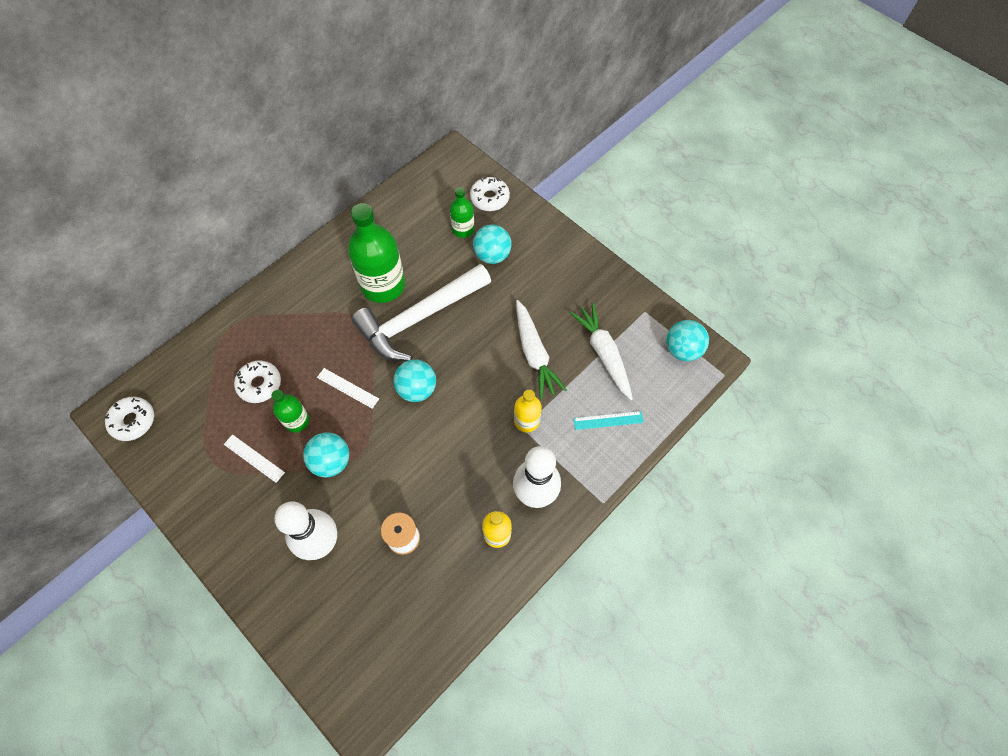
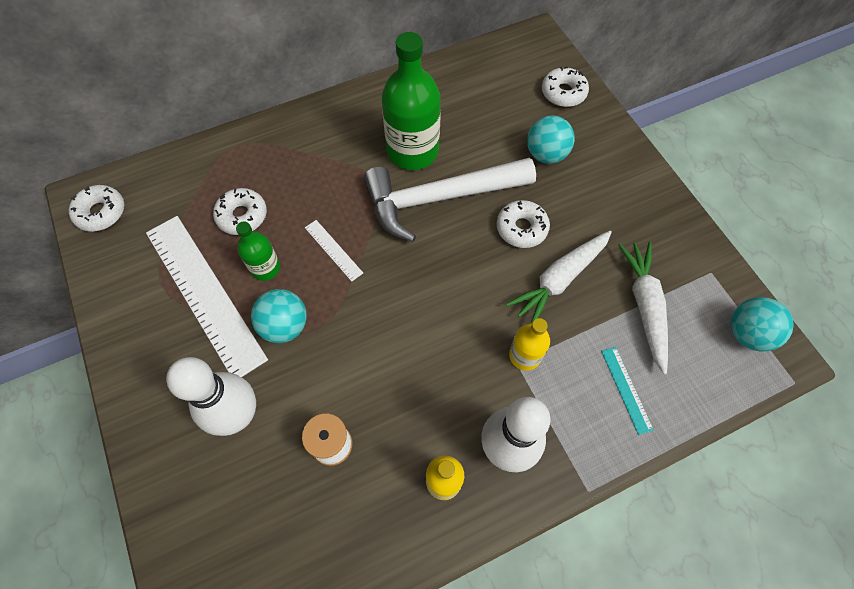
camera: 20 degrees right, 0 degrees up
white ruler [224,434,285,483] -> white ruler [146,216,268,377], size x2.39
turquoise ball [393,359,436,402] -> none
green bottle [450,187,474,238] -> none
white carrot [516,300,567,399] -> white carrot turned 45 degrees clockwise [506,231,612,323]
turquoise ruler [573,411,644,430] -> turquoise ruler turned 60 degrees clockwise [601,347,654,435]
none -> white donut [497,200,550,248]

